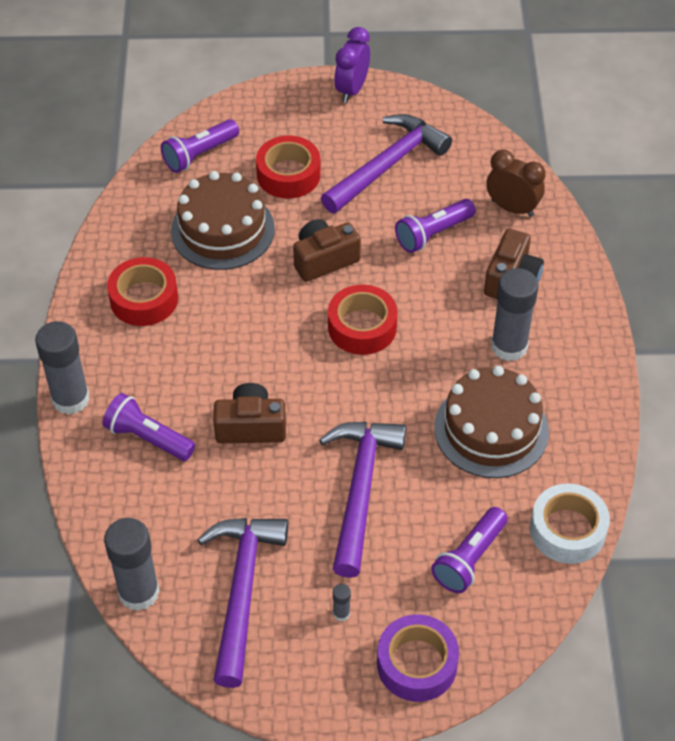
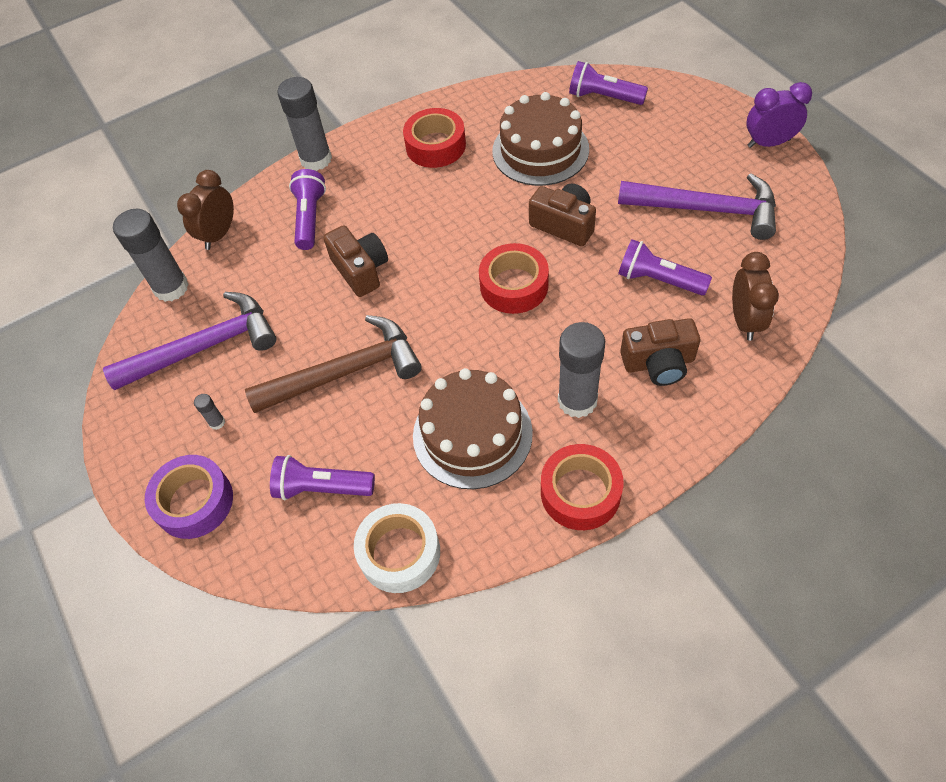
camera: 65 degrees right, 5 degrees up
red tape [256,136,321,199] -> red tape moved to [541,444,624,530]
purple hammer [319,422,406,578] -> brown hammer [245,315,422,413]
none -> brown clock [177,170,234,250]

